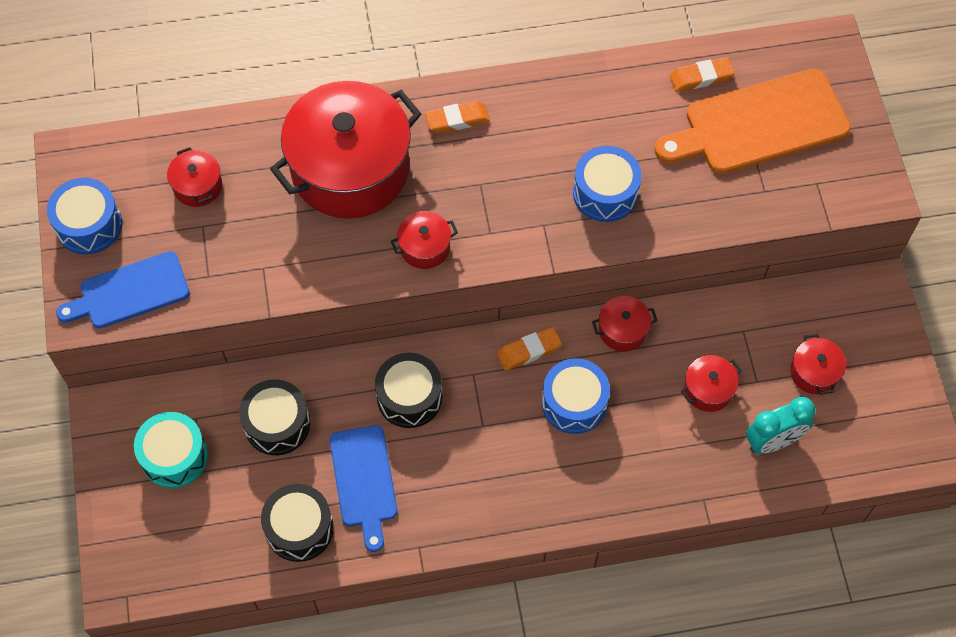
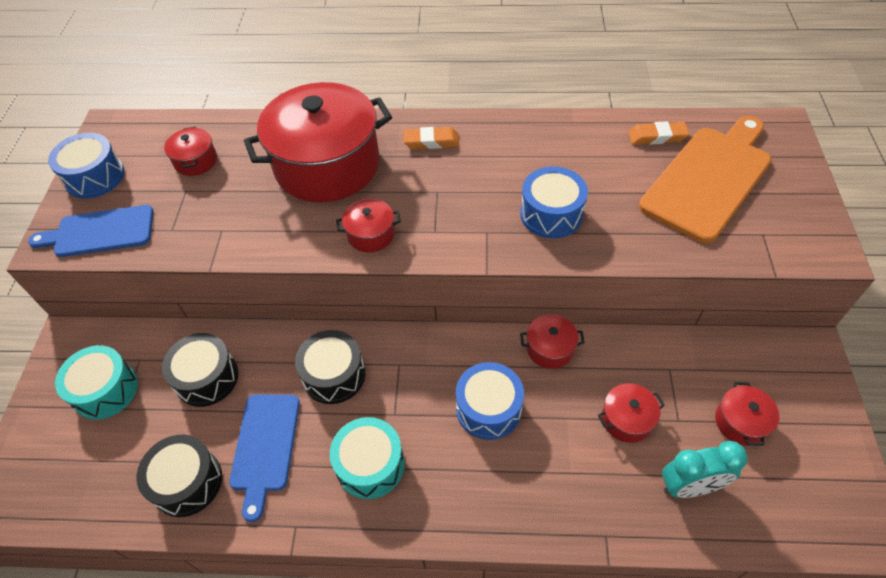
camera: 15 degrees right, 10 degrees down
orange eraser [497,327,562,371] -> none
orange cutting board [654,69,851,174] -> orange cutting board turned 135 degrees clockwise [639,116,771,243]
none -> turquoise drum [330,417,405,499]

